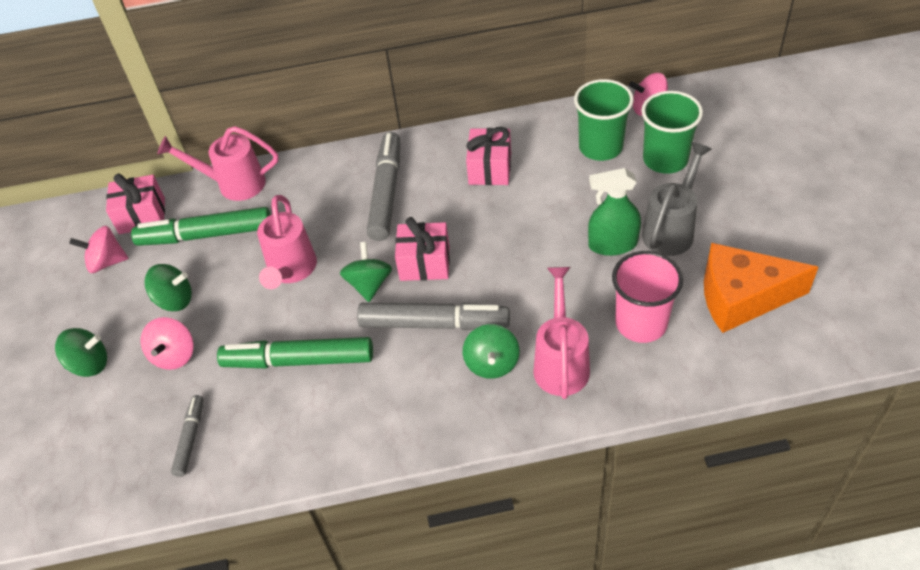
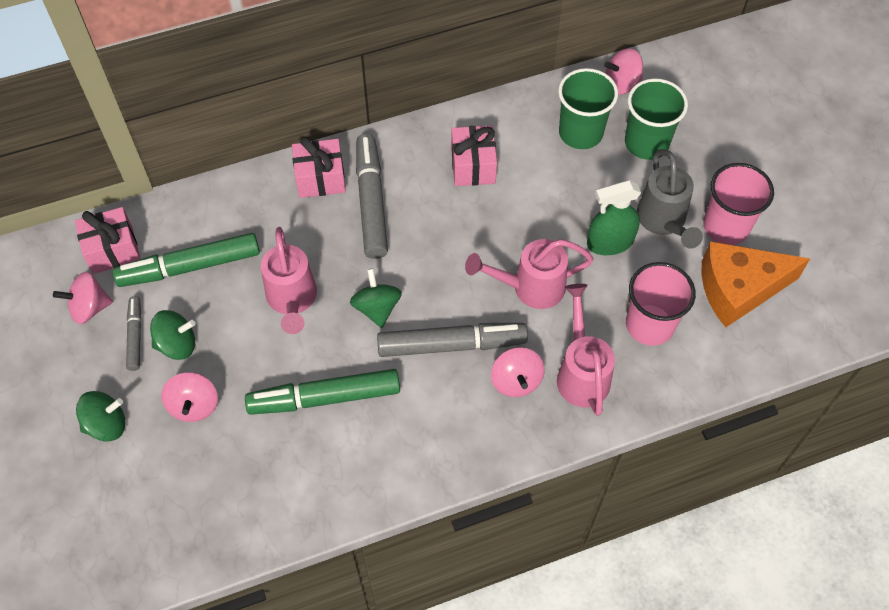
camera: 15 degrees left, 10 degrees up
pink watering can [157,126,278,201] -> pink watering can moved to [465,239,593,309]
grey marker [171,395,204,477] -> grey marker moved to [126,296,142,371]
pink gift [395,217,450,281] -> pink gift moved to [292,137,346,198]
green spinning top [463,324,520,379] -> pink spinning top [491,347,545,397]
grey watering can [642,142,712,256] -> grey watering can turned 150 degrees clockwise [637,149,703,249]
none -> pink cup [703,163,774,245]

